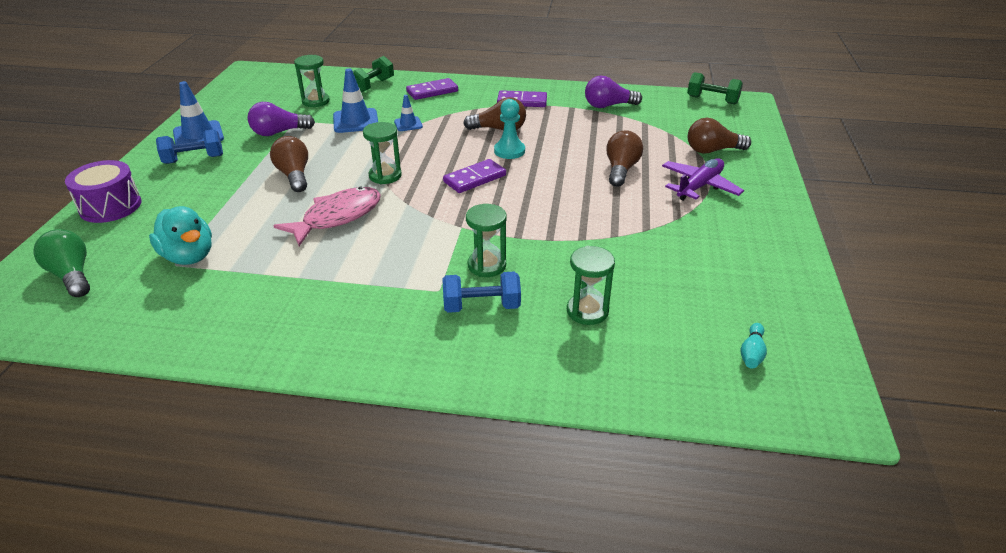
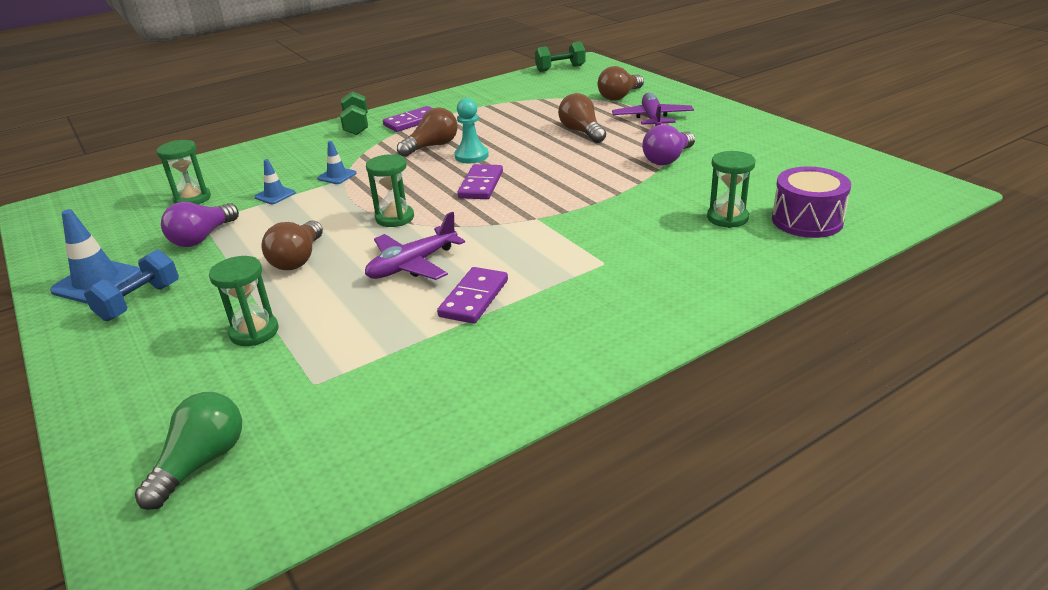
camera: 40 degrees left, 5 degrees down
green light bulb [33,229,90,297] -> green light bulb turned 105 degrees clockwise [135,392,242,510]
purple drum [65,160,141,223] -> purple drum moved to [772,166,851,238]
turquoise duck [149,206,212,265] -> none
brown light bulb [270,136,308,192] -> brown light bulb turned 105 degrees counterclockwise [261,220,323,270]
pink fish [273,186,381,246] -> purple plane [365,212,465,280]
blue traffic cone [333,68,378,133] -> blue traffic cone [254,159,296,204], size x0.57
green dumbbell [353,56,394,93] -> green dumbbell moved to [340,91,368,135]
purple domino [406,78,458,100] -> purple domino moved to [437,267,508,324]
blue dumbbell [443,272,521,313] -> none
green hourglass [466,204,507,277] -> green hourglass moved to [209,256,278,346]
purple light bulb [585,76,642,108] -> purple light bulb moved to [642,124,695,165]
turquoise bowling pin [741,323,767,368] -> none

